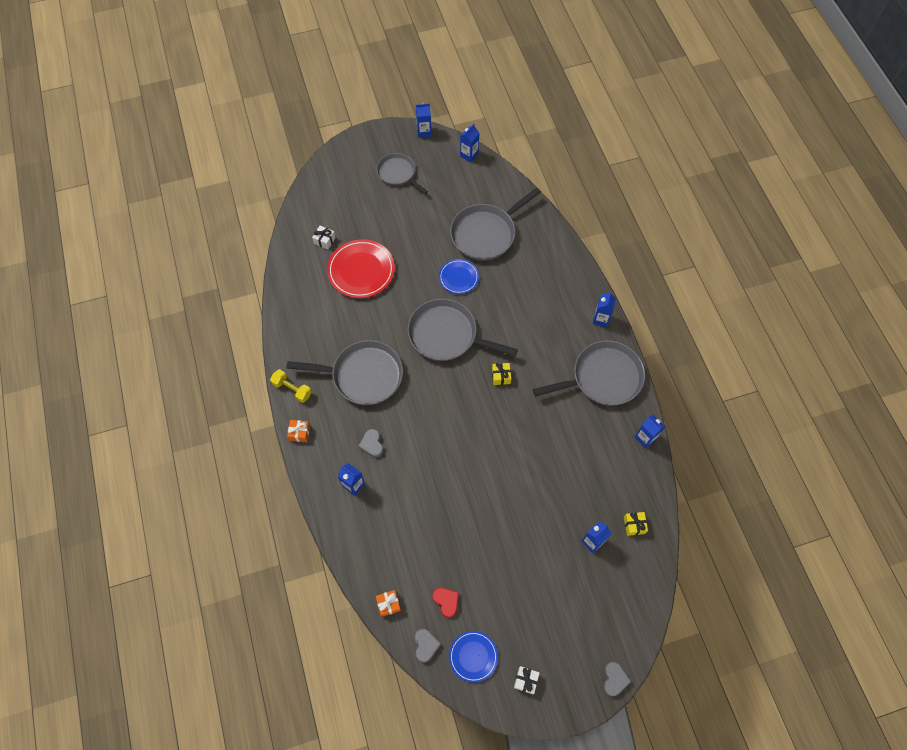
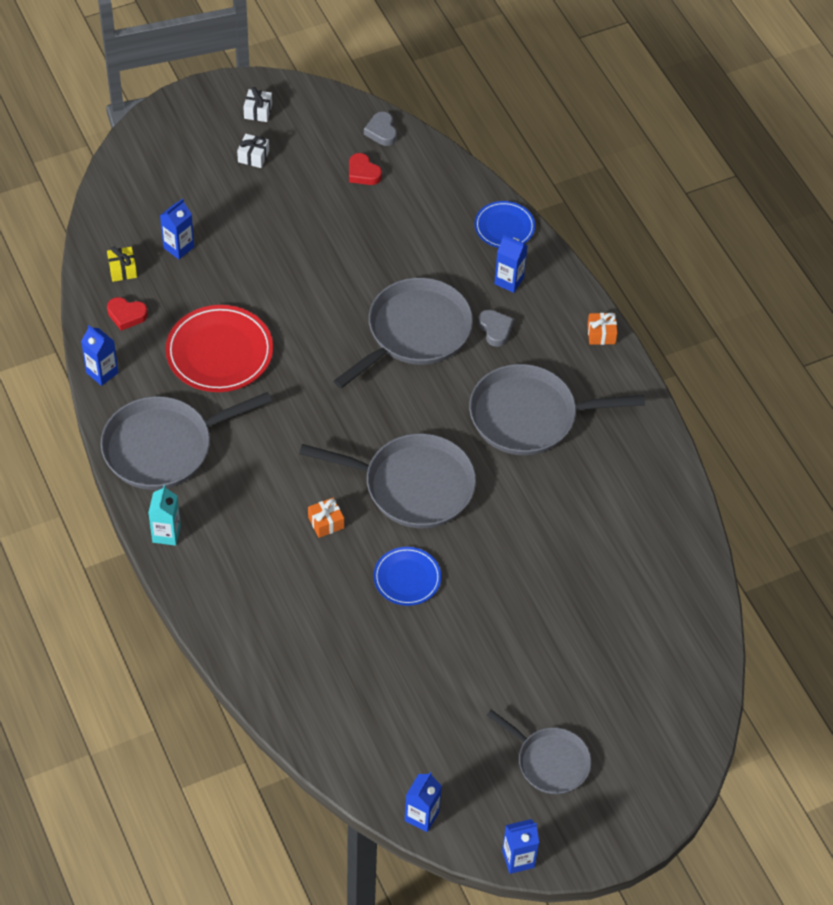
camera: 170 degrees right, 10 degrees down
yellow dumbbell [270,369,312,403] -> none
white gift [312,226,336,249] -> white gift moved to [237,134,269,168]
red plate [327,239,395,298] -> red plate moved to [165,305,273,392]
orange gift [376,590,401,617] -> orange gift moved to [308,497,344,538]
blue plate [449,631,498,683] -> blue plate moved to [474,201,535,248]
grey pan [450,188,541,261] -> grey pan moved to [333,277,473,388]
yellow gift [492,363,511,385] -> none
blue carton [592,291,616,327] -> turquoise carton [148,485,181,546]
grey heart [603,662,631,696] -> none
none -> red heart [107,297,148,331]

